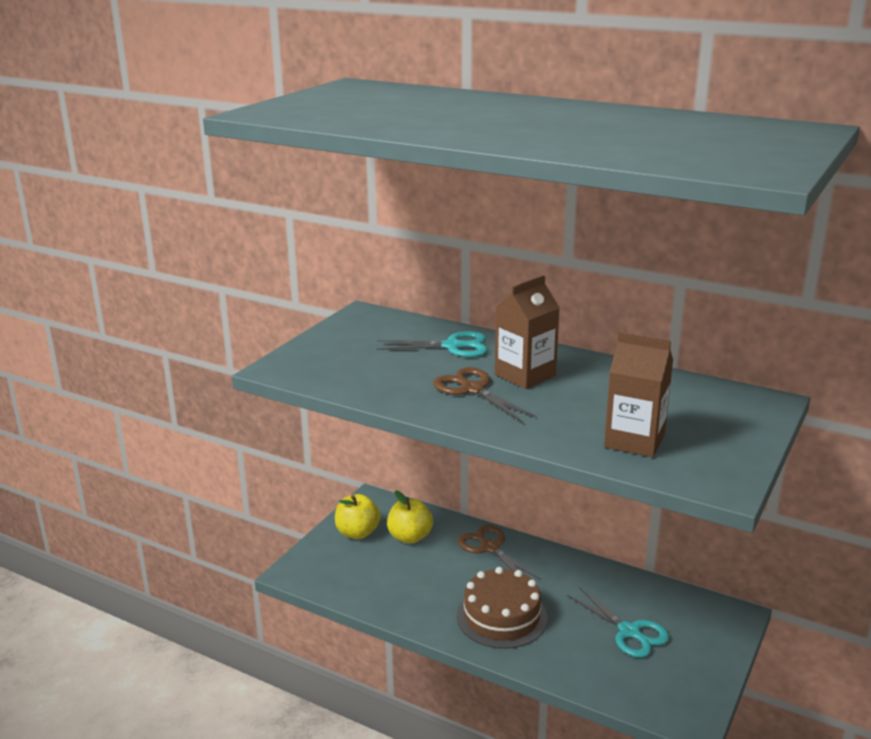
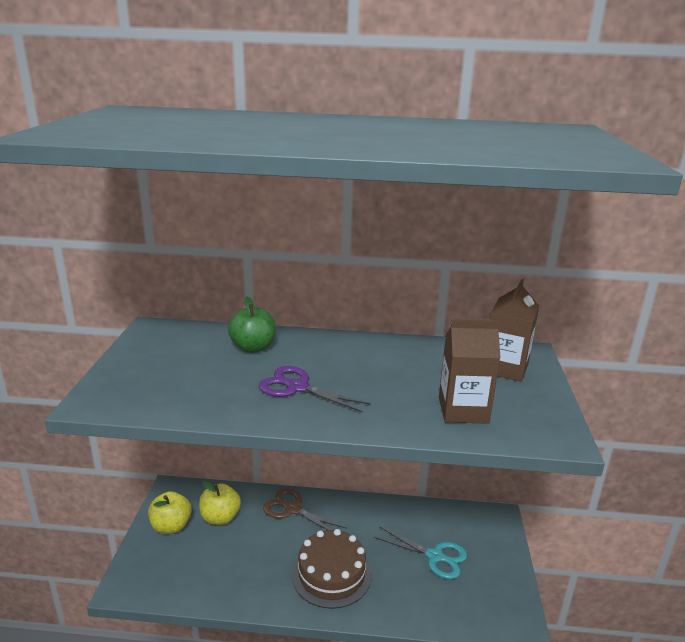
camera: 25 degrees left, 0 degrees up
turquoise scissors [376,331,488,357] -> green apple [228,297,276,353]
brown scissors [433,367,537,422] -> purple scissors [259,366,371,413]
brown carton [495,276,560,389] -> brown carton moved to [490,279,539,382]

